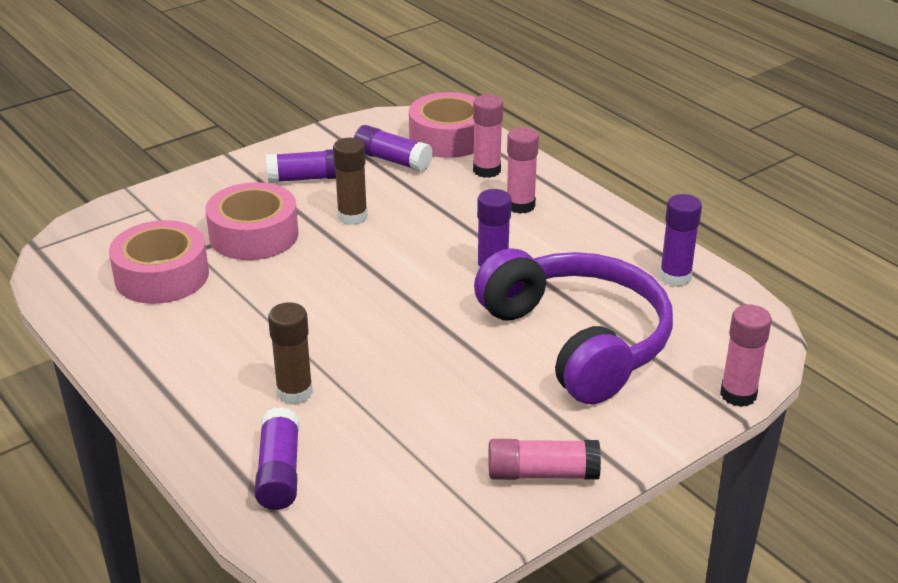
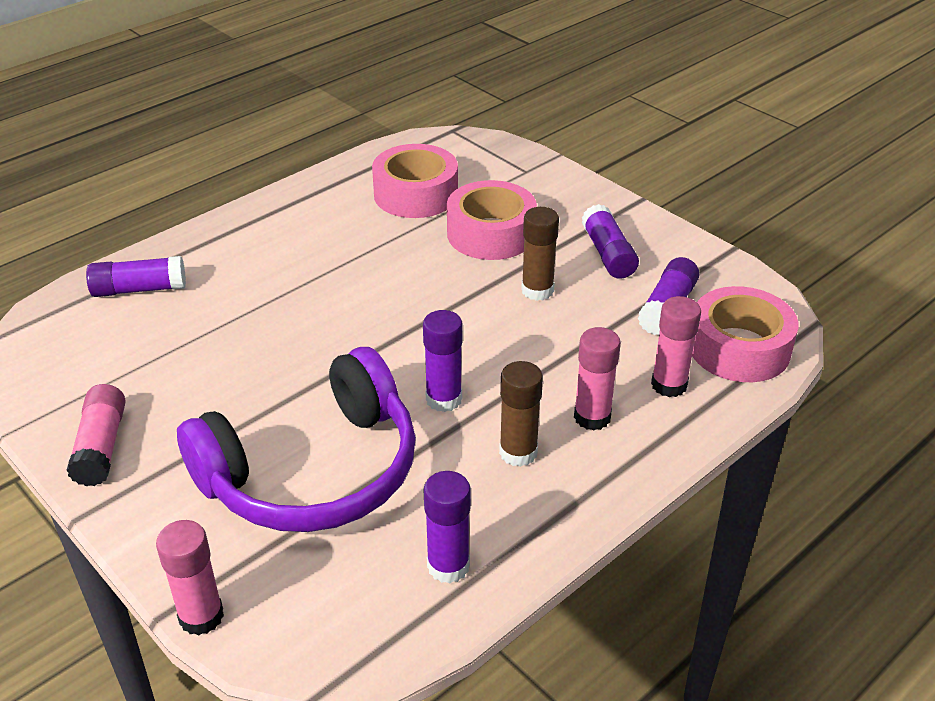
camera: 85 degrees right, 5 degrees up
brown glue stick [268,302,313,405] -> brown glue stick moved to [499,361,543,467]

